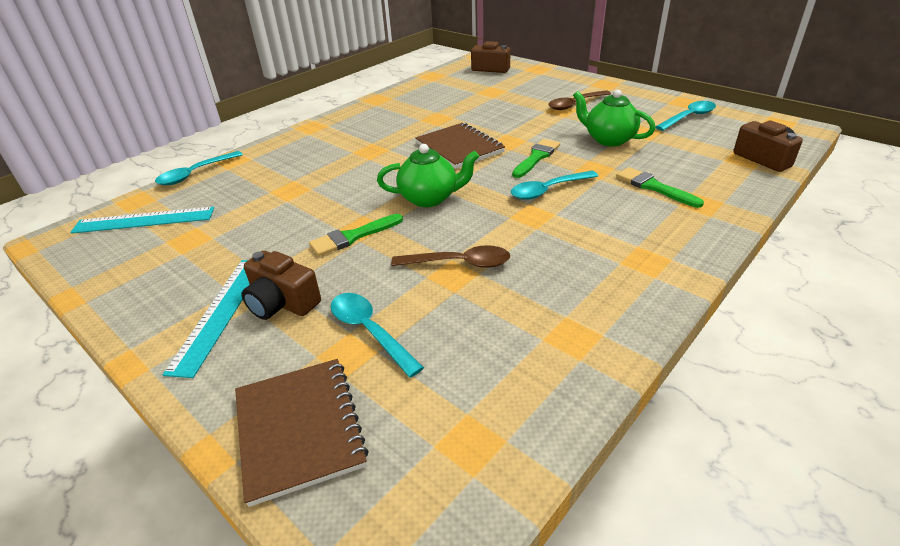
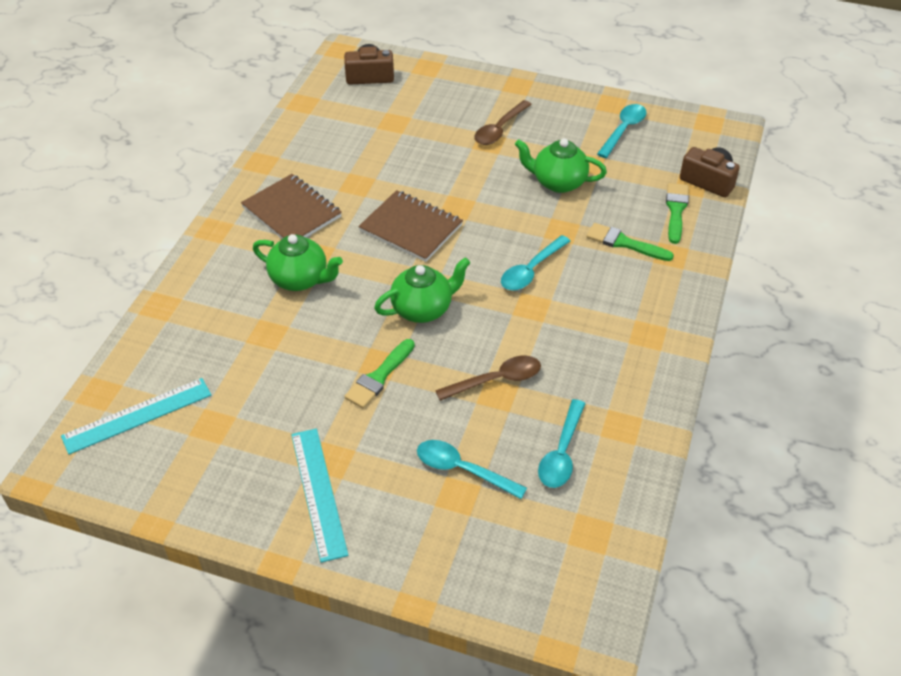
camera: 25 degrees left, 10 degrees up
turquoise spoon [155,151,243,185] -> turquoise spoon moved to [538,399,586,488]
brown notebook [235,359,369,507] -> brown notebook moved to [241,174,342,239]
brown camera [242,251,321,320] -> none
green brush [512,139,560,178] -> green brush moved to [666,183,689,244]
none -> green teapot [253,234,343,291]

